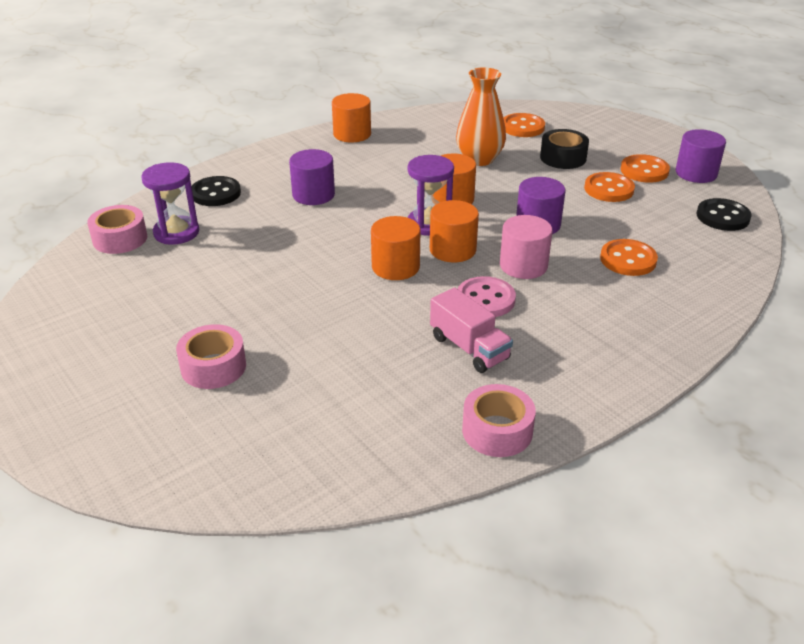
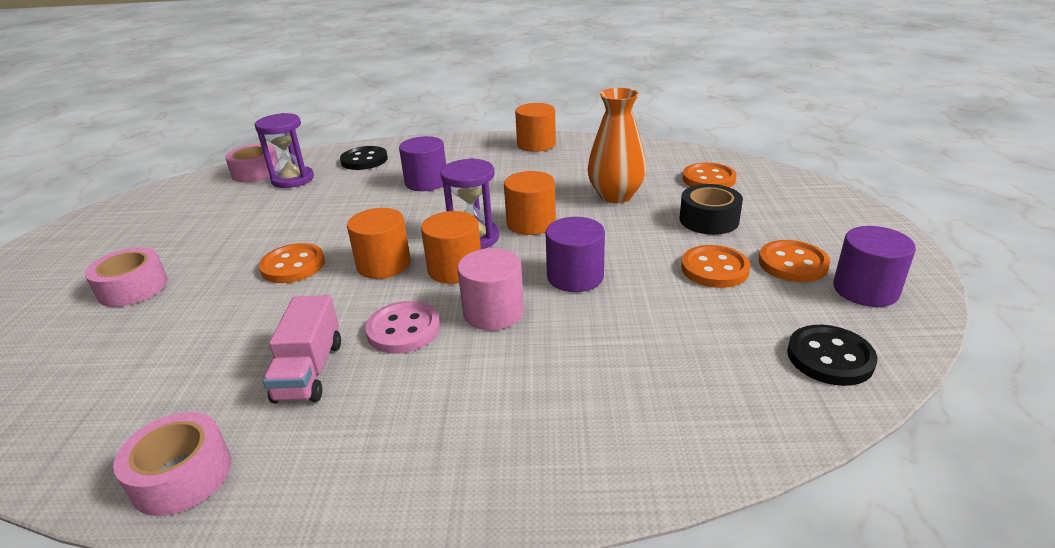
camera: 40 degrees right, 5 degrees down
orange button [600,239,658,276] -> orange button moved to [259,243,325,283]

